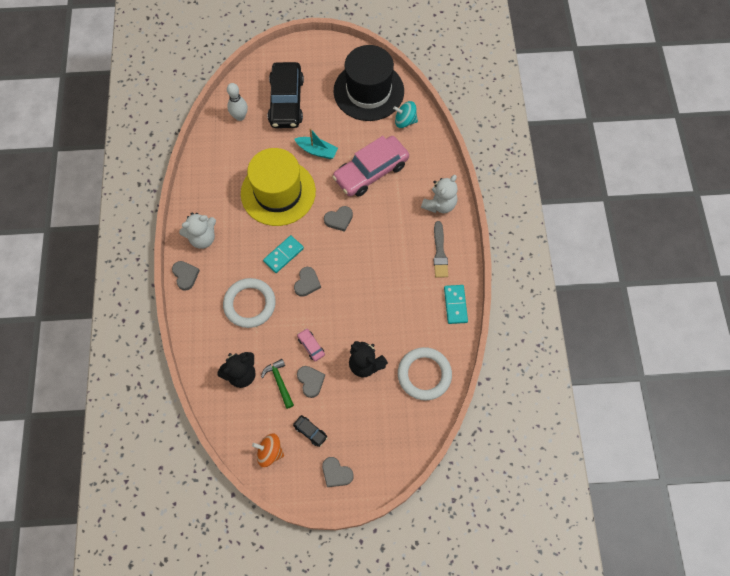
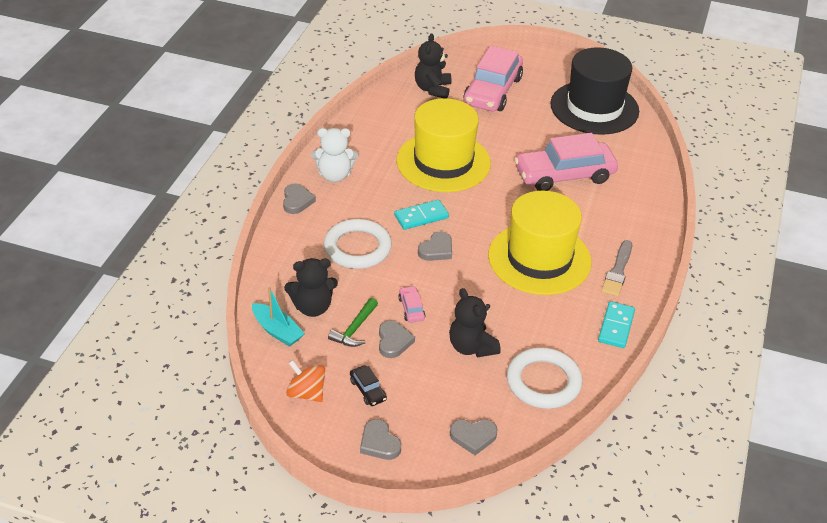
camera: 20 degrees right, 25 degrees down
white bowling pin [227,83,248,121] -> black teddy bear [415,34,451,98]
green hammer [261,359,294,409] -> green hammer turned 150 degrees counterclockwise [328,298,378,347]
black car [268,62,304,128] -> pink car [464,46,523,112]
turquoise boat [294,128,338,159] -> turquoise boat moved to [252,287,305,347]
grey heart [324,206,353,232] -> grey heart moved to [450,419,498,455]
turquoise spinning top [393,101,418,128] -> none
white teddy bear [421,175,458,213] -> none
none -> yellow hat [488,190,592,295]

